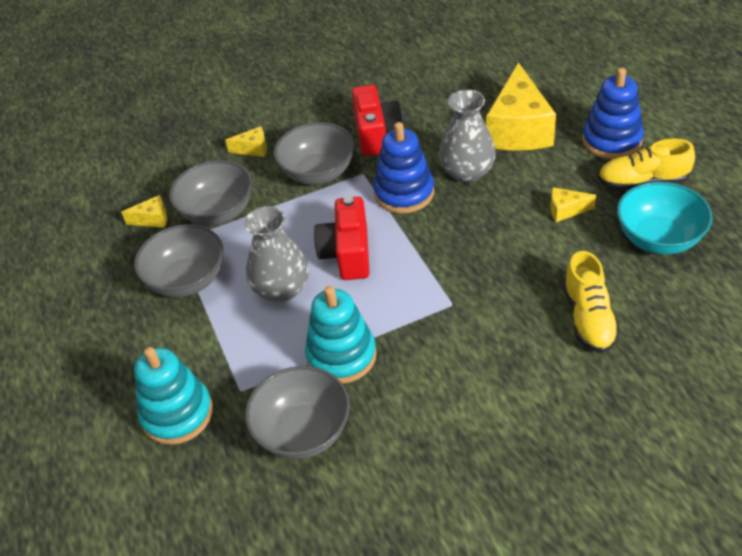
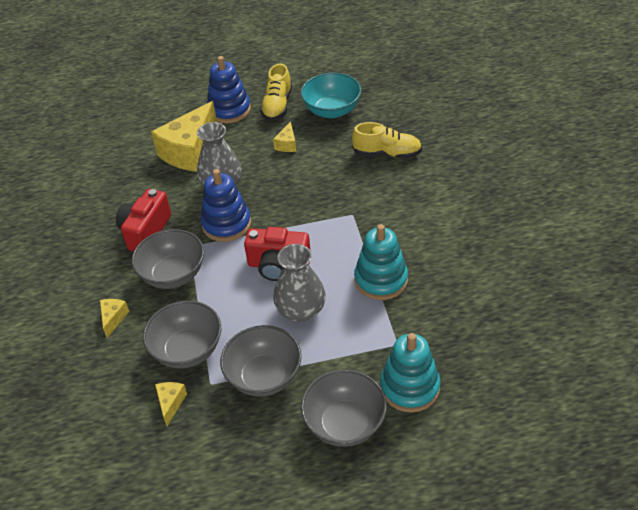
camera: 80 degrees left, 0 degrees up
grey bowl [245,366,350,459] -> grey bowl moved to [301,370,387,447]
red camera [352,85,403,156] -> red camera turned 75 degrees counterclockwise [116,189,171,252]
yellow cheese [486,62,556,150] -> yellow cheese turned 105 degrees clockwise [151,101,217,172]

